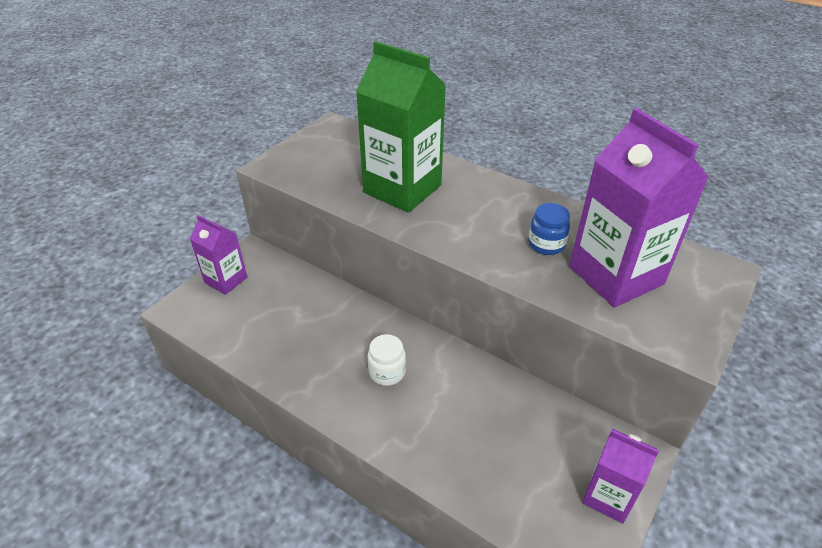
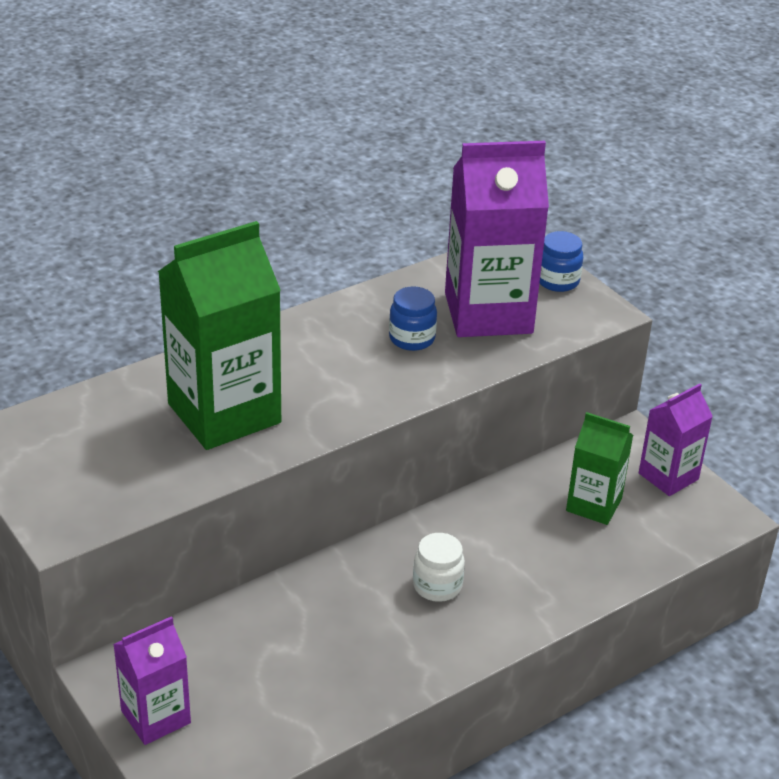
camera: 70 degrees left, 5 degrees down
none -> blue jar [540,231,583,292]
none -> green carton [566,412,633,525]

